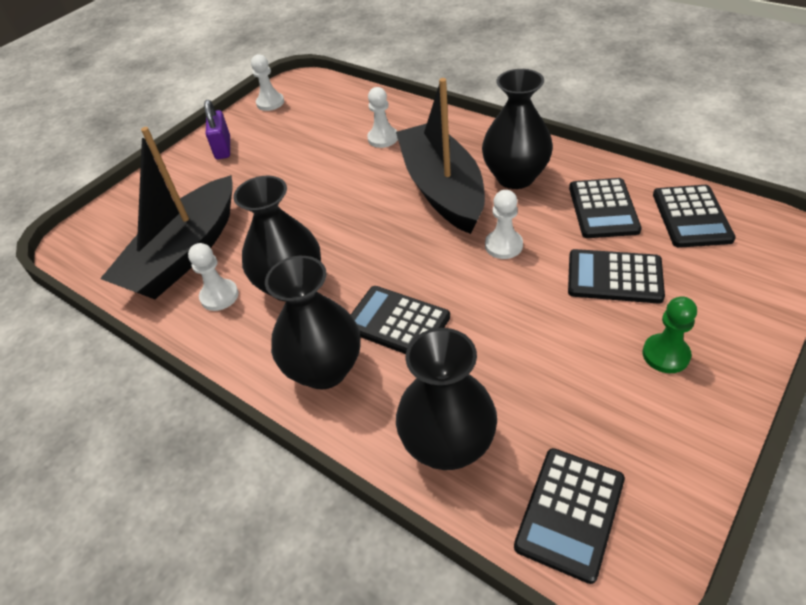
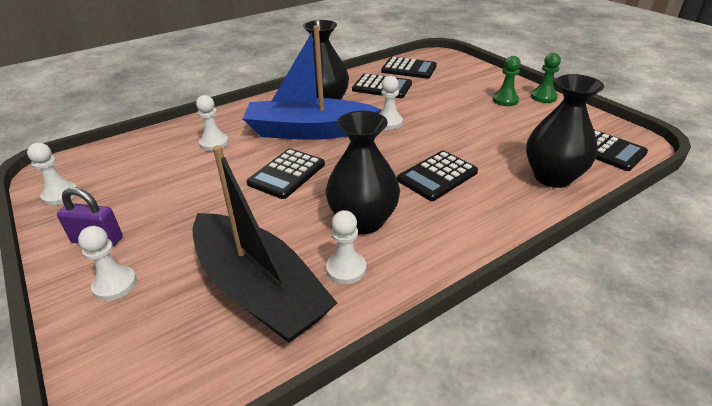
camera: 75 degrees left, 10 degrees down
black vase [265,256,360,389] -> none
black boat [396,78,485,234] -> blue boat [243,25,382,140]
black calculator [568,249,665,304] -> black calculator moved to [247,148,325,199]
none -> white pawn [78,226,137,301]
none -> green pawn [531,53,561,103]

